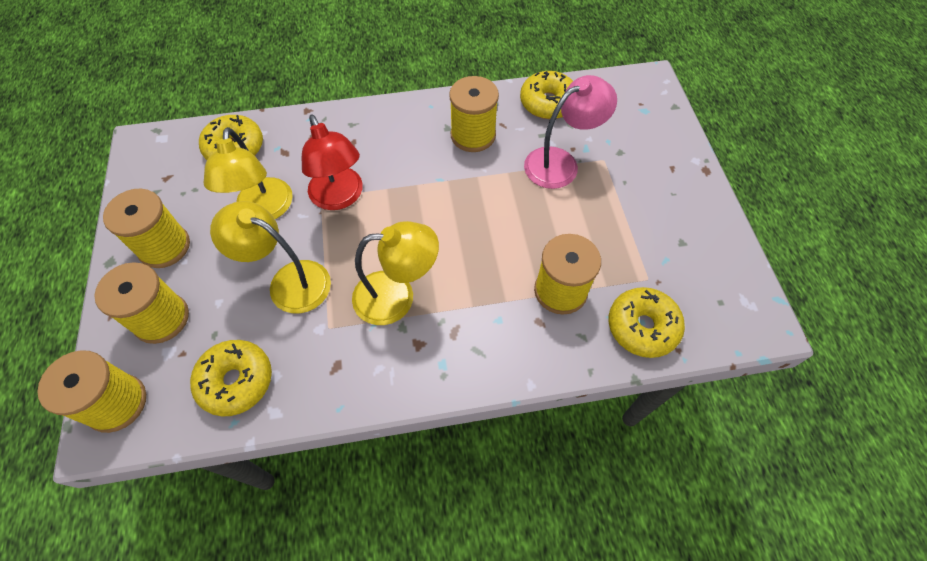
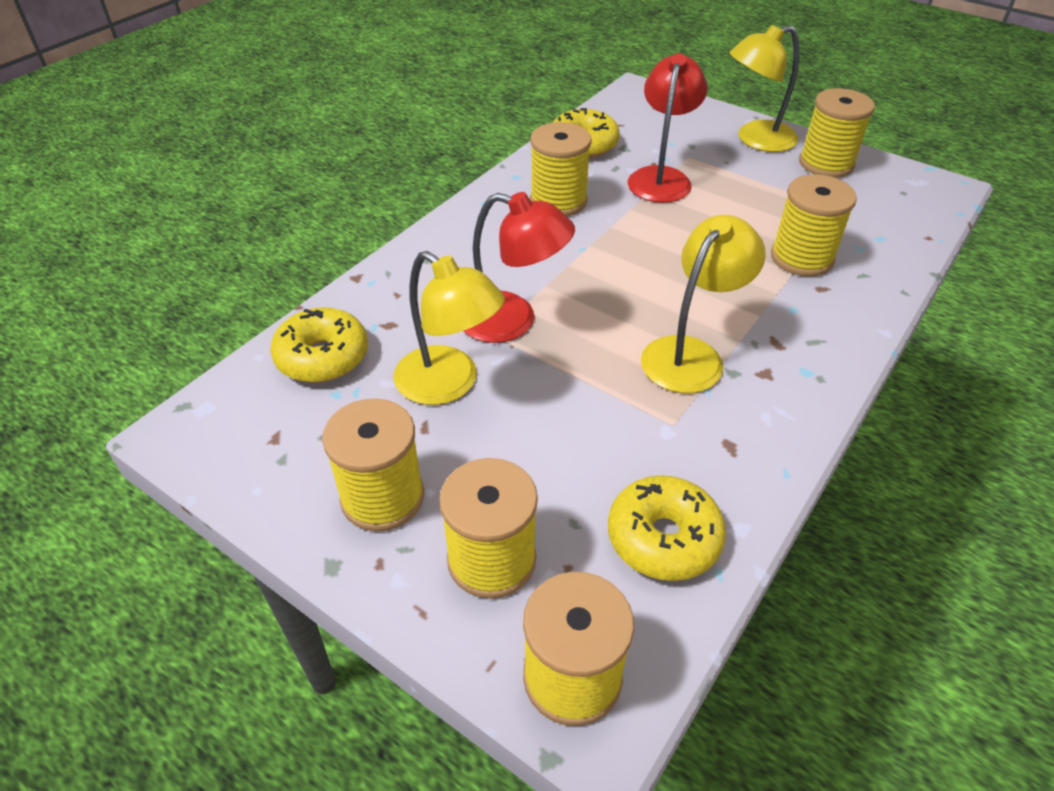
camera: 45 degrees left, 15 degrees down
yellow lamp [210,201,331,314] -> yellow lamp moved to [730,25,800,152]
pink lamp [524,75,617,189] -> red lamp [628,53,708,203]
yellow donut [609,287,685,358] -> none
none -> yellow spool [799,88,875,178]

